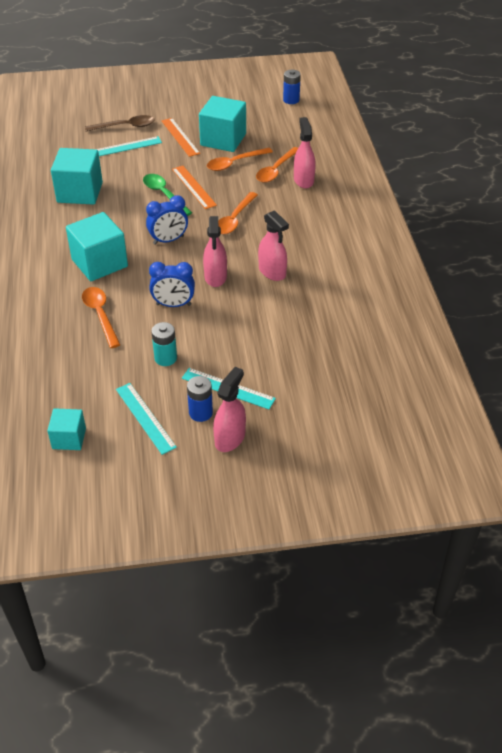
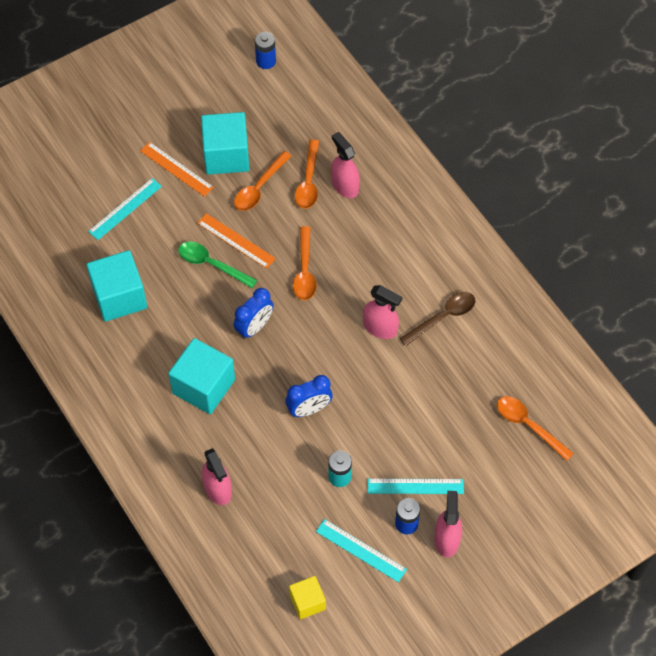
camera: 25 degrees left, 15 degrees up
turquoise cube [47,408,86,450] -> yellow cube [289,576,326,619]
orange spoon [82,287,120,348] -> orange spoon moved to [497,396,574,461]
brown spoon [85,115,155,131] -> brown spoon moved to [399,292,475,346]
pink spray bottle [203,216,227,287] -> pink spray bottle moved to [202,448,232,505]

